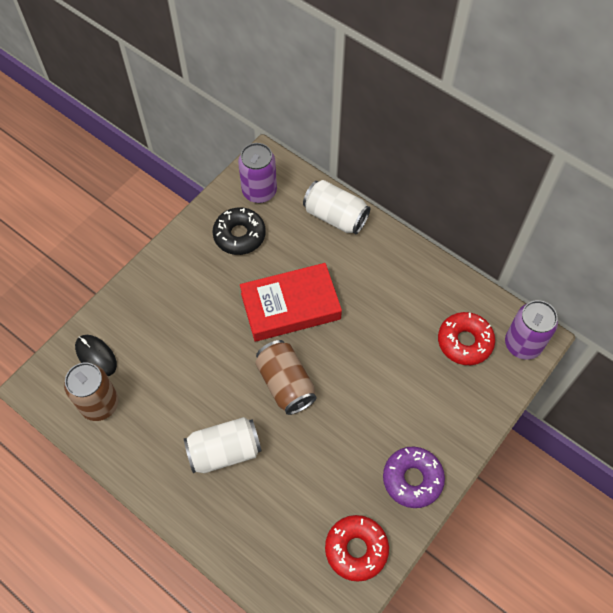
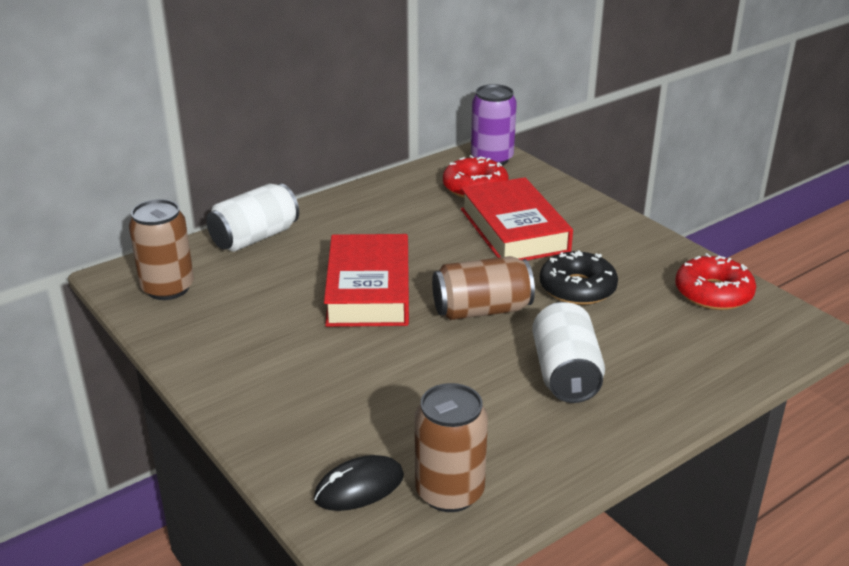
camera: 75 degrees left, 30 degrees down
black donut [213,207,266,255] -> black donut moved to [540,250,618,305]
purple can [238,143,277,203] -> brown can [129,199,194,300]
purple donut [383,447,445,508] -> none
none -> red book [461,177,573,260]

